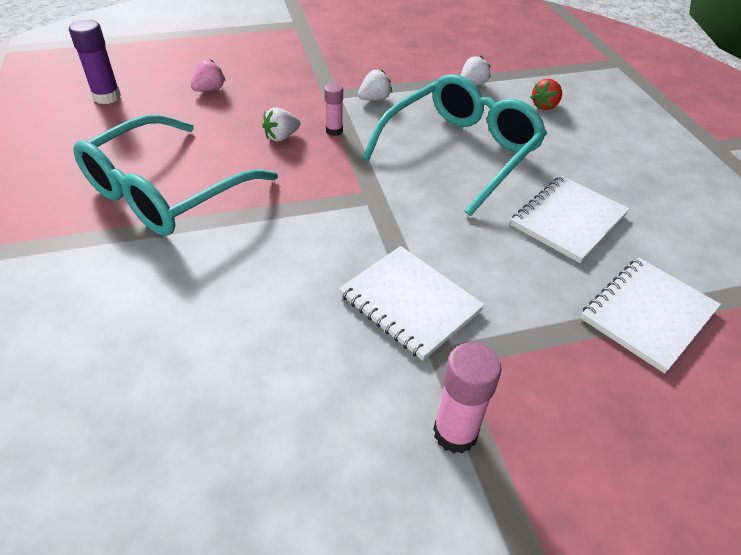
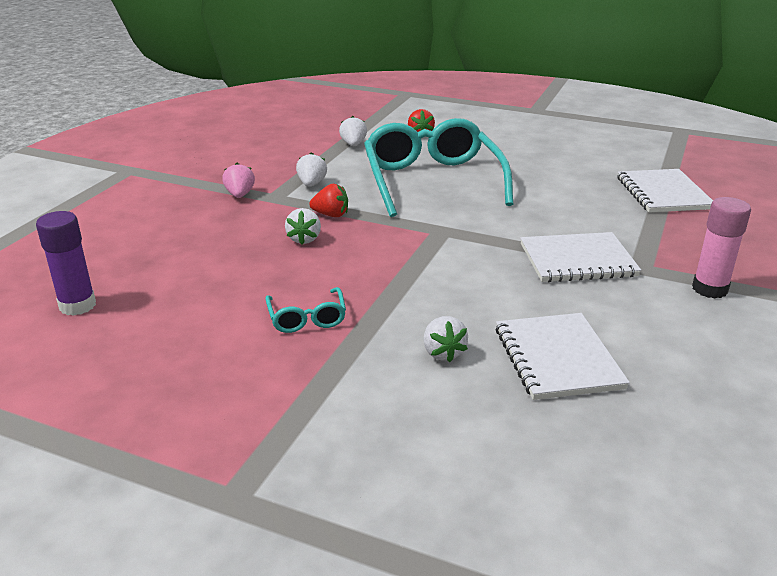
camera: 50 degrees left, 15 degrees down
turquoise glasses [73,115,278,236] -> turquoise glasses [265,287,346,333], size x0.43
pink strawberry [190,59,226,92] -> pink strawberry moved to [222,163,255,198]
pink glue stick [324,83,343,136] -> red strawberry [309,184,348,217]
white notebook [511,176,629,263] -> white notebook moved to [495,313,630,400]
none -> white strawberry [424,316,468,362]

